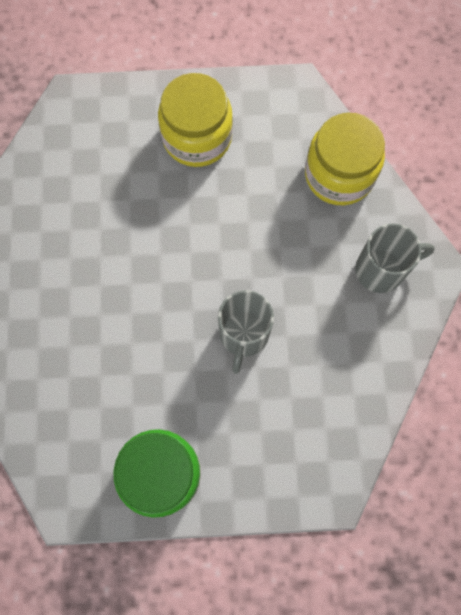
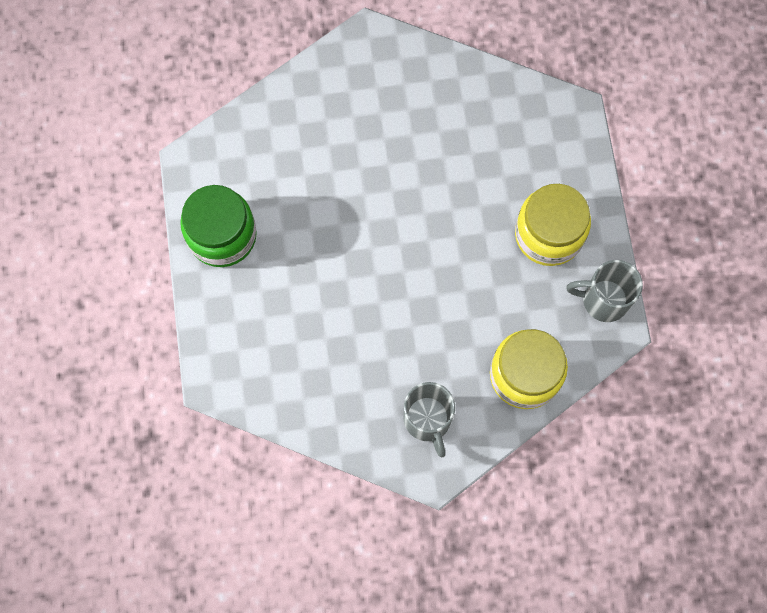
camera: 85 degrees right, 0 degrees up
grey mug [218,290,274,374] -> grey mug moved to [566,260,643,322]

